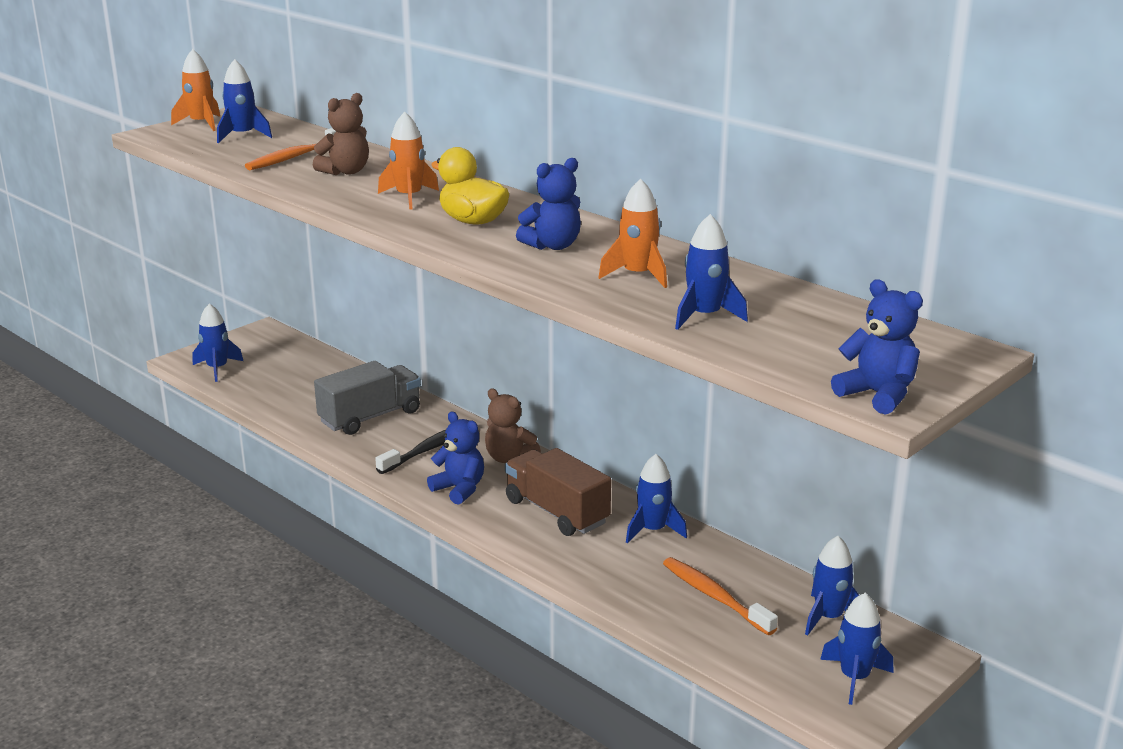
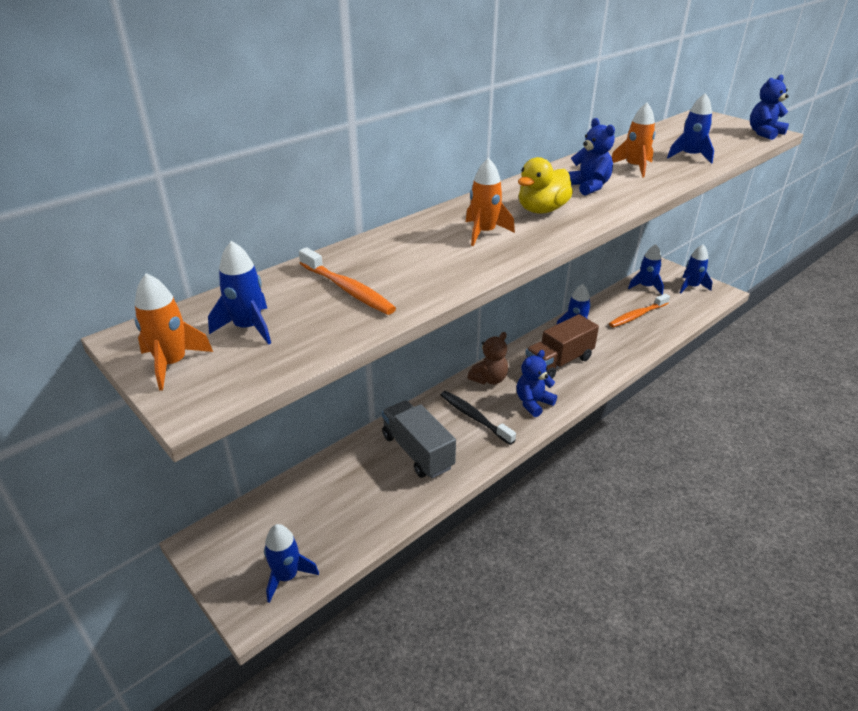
camera: 85 degrees left, 10 degrees up
brown teddy bear [313,93,369,175] -> none

